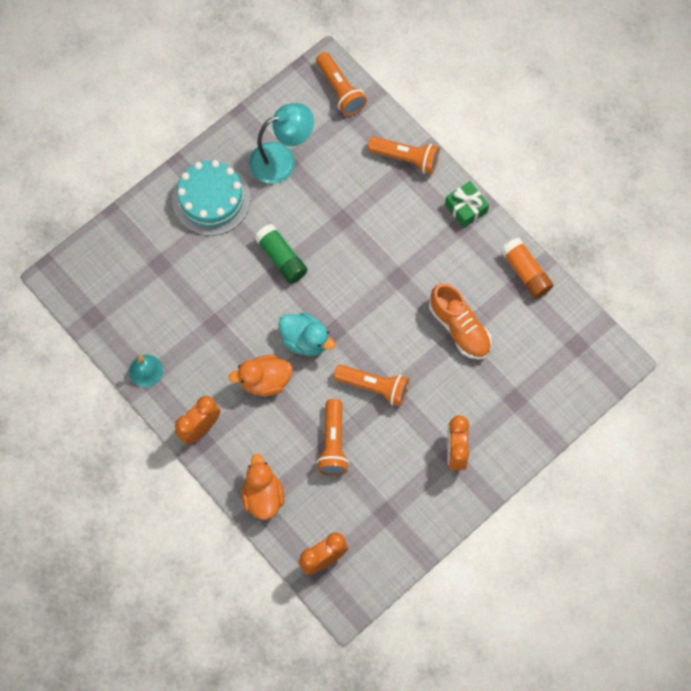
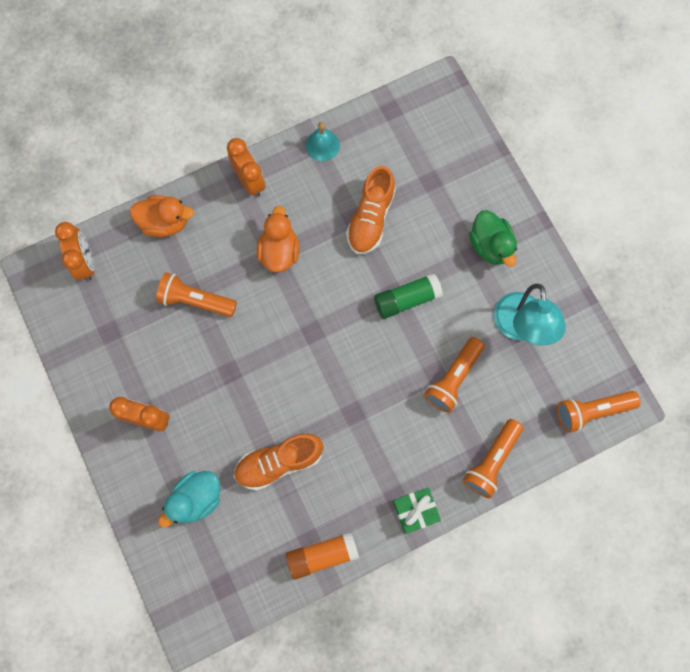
camera: 105 degrees right, 5 degrees up
turquoise cake [172,160,251,236] -> green duck [469,210,517,267]
turquoise duck [279,313,335,356] -> turquoise duck moved to [158,471,220,528]
orange flashlight [334,365,409,407] -> orange flashlight moved to [424,337,484,413]
none -> orange shoe [346,166,396,254]

